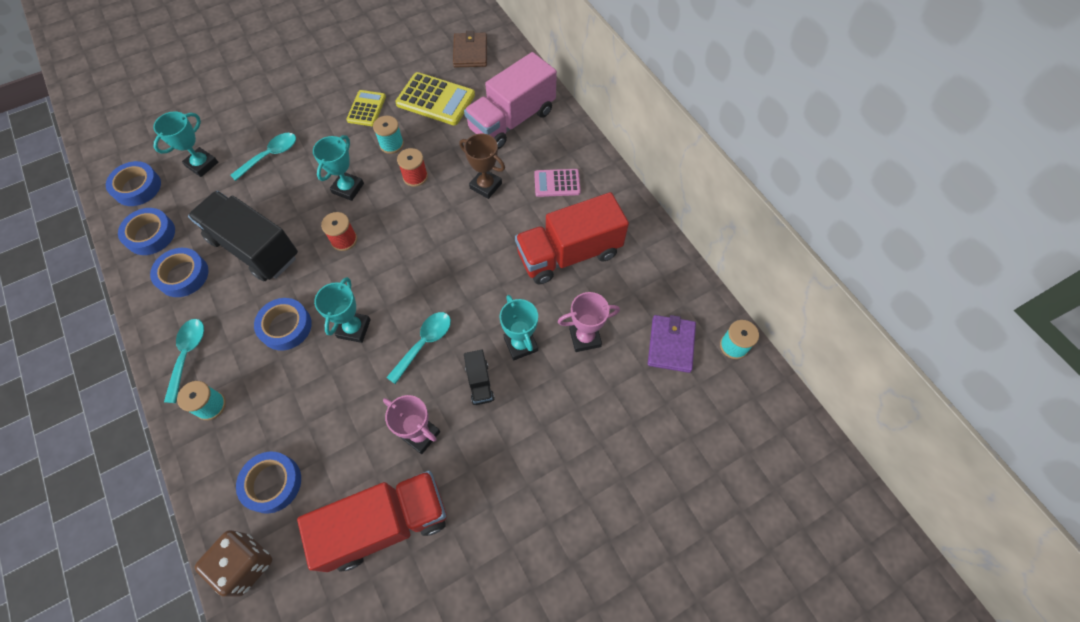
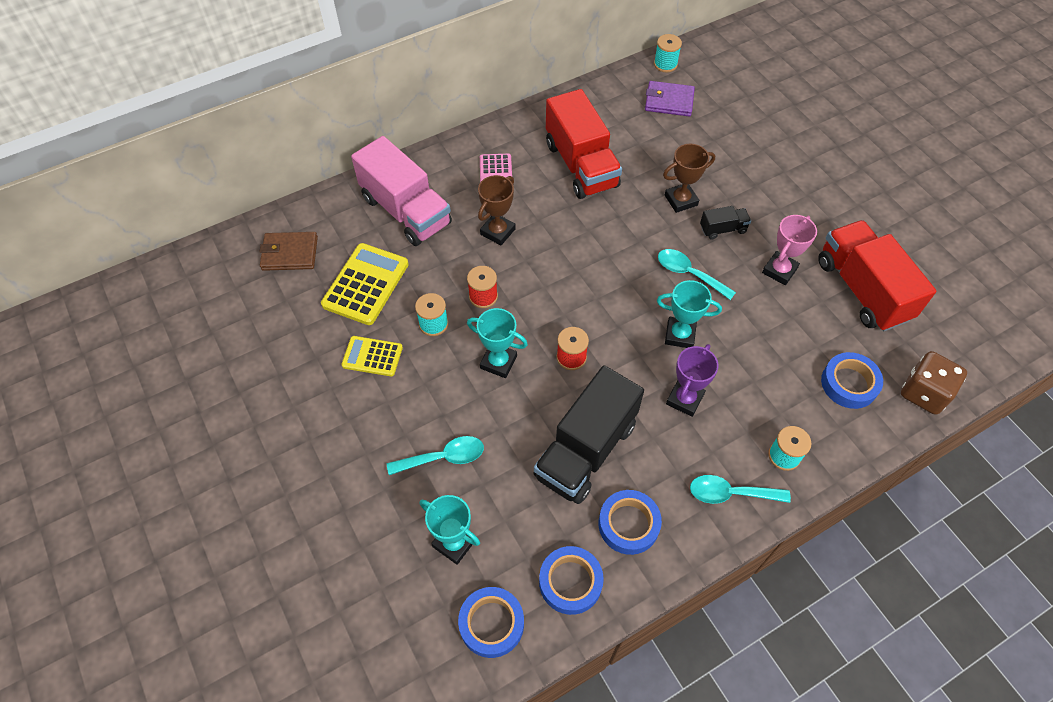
camera: 90 degrees left, 5 degrees down
turquoise spoon [230,133,296,181] -> turquoise spoon turned 120 degrees clockwise [387,436,484,475]
blue tape [254,298,312,350] -> purple trophy [666,344,719,417]
turquoise trophy [500,295,538,360] -> brown trophy [663,144,715,213]
pink trophy [558,292,620,352] -> none

